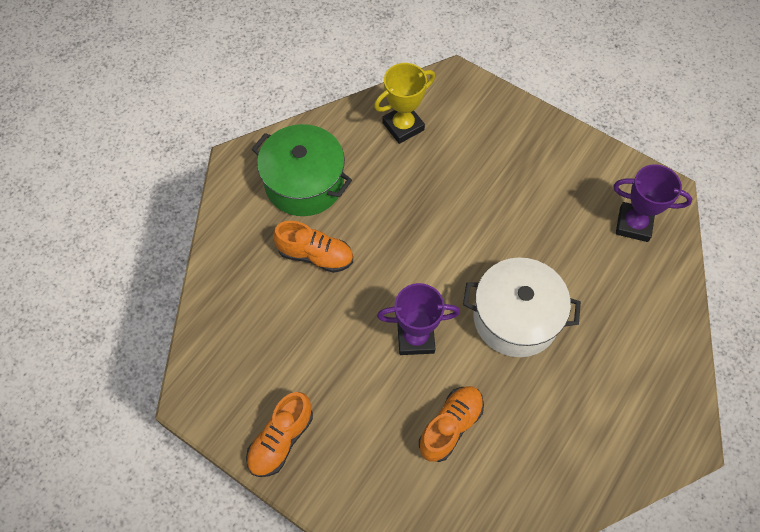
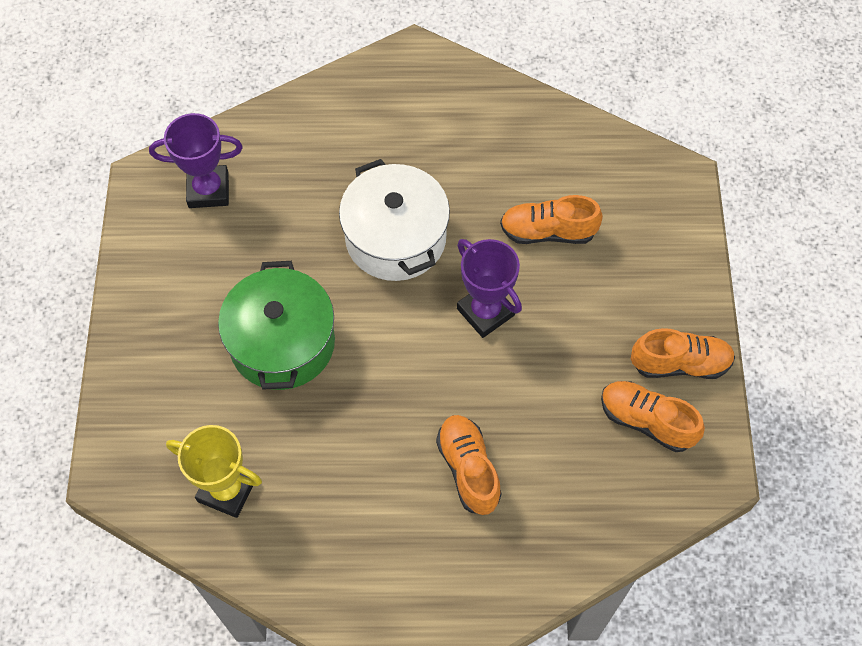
camera: 125 degrees left, 0 degrees up
green pot [252,124,352,216] -> green pot moved to [218,261,335,390]
purple trophy [613,164,692,242] -> purple trophy turned 75 degrees counterclockwise [149,113,243,208]
none -> orange shoe [601,381,705,452]

